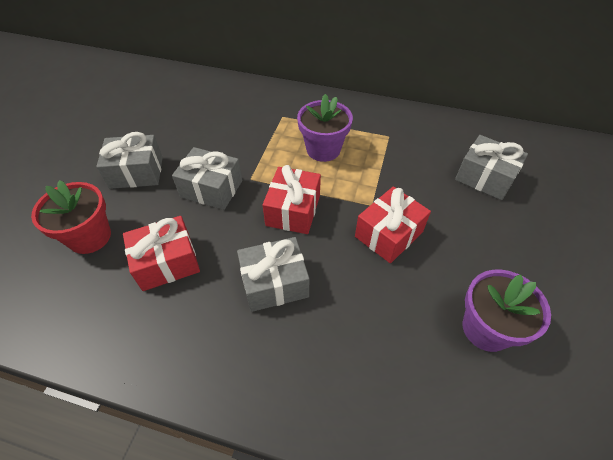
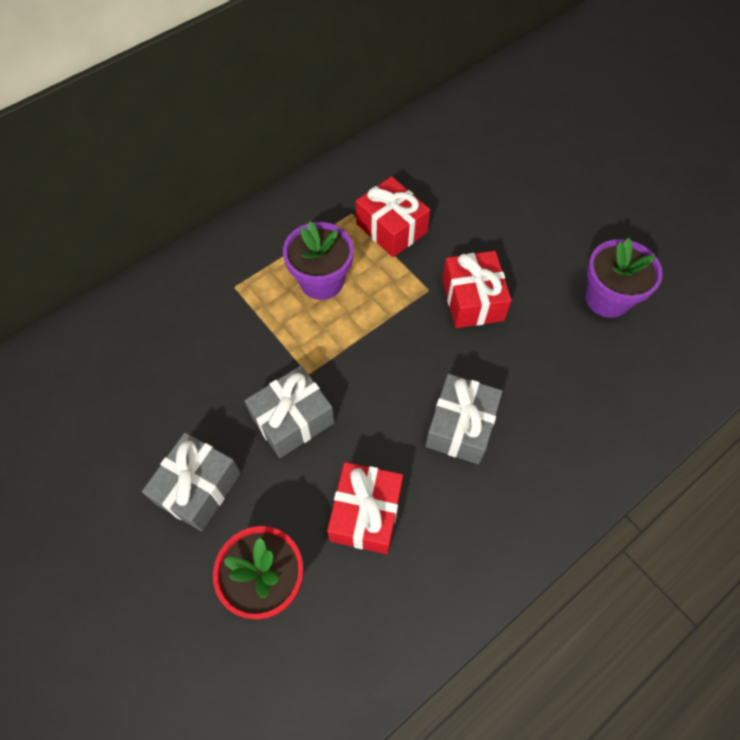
camera: 55 degrees left, 10 degrees up
red gift [263,165,321,234] -> red gift moved to [356,176,430,257]
grey gift [455,135,528,200] -> none

